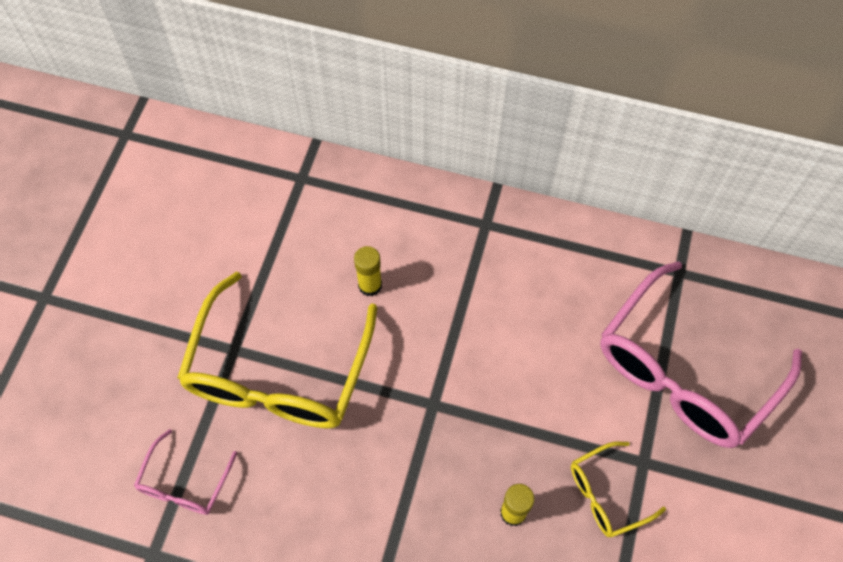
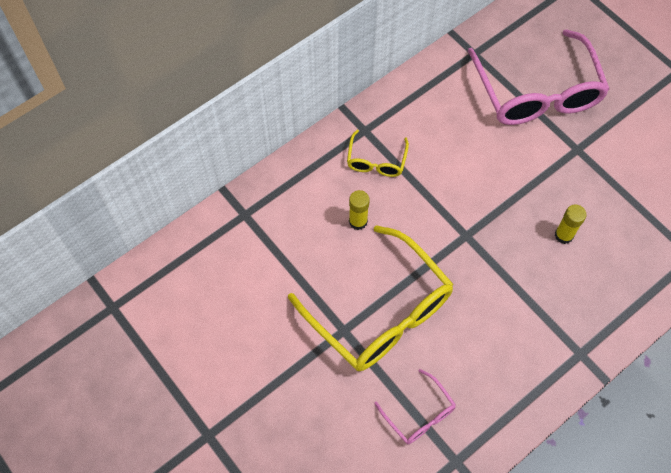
camera: 55 degrees left, 0 degrees up
yellow glasses [571,441,666,537] -> yellow glasses moved to [347,130,409,177]

